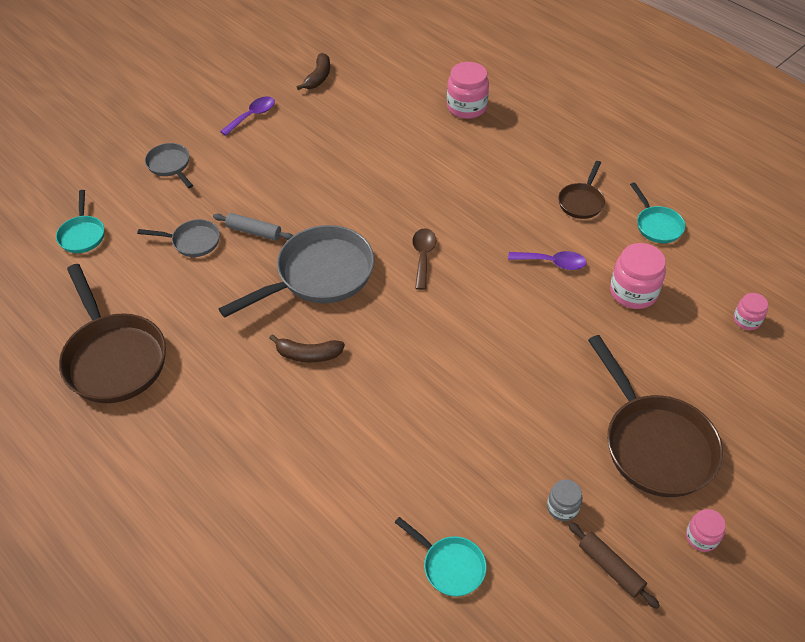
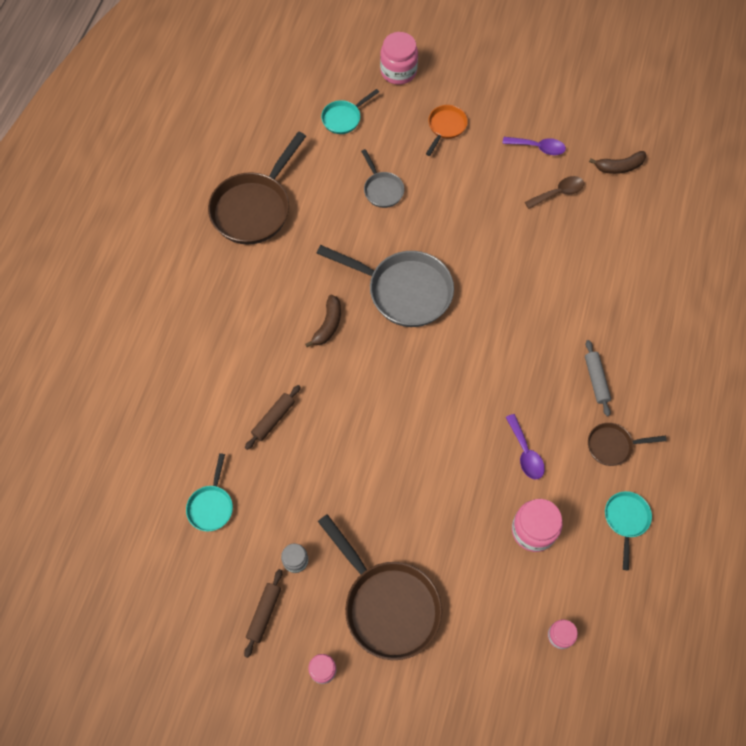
camera: 60 degrees right, 15 degrees up
grey pan [145,143,193,188] -> orange pan [426,105,468,156]
grey rolling pin [213,213,293,241] -> grey rolling pin moved to [585,340,611,416]
brown banana [269,335,345,362] -> brown banana turned 135 degrees counterclockwise [305,295,341,348]
brown spoon [412,228,436,290] -> brown spoon moved to [525,176,584,209]
pink jar [447,62,489,119] -> pink jar moved to [380,32,418,85]
brown pan [588,335,723,497] -> brown pan turned 75 degrees counterclockwise [318,514,442,660]
turquoise pan [630,182,685,243] -> turquoise pan turned 150 degrees clockwise [605,491,652,571]
none -> brown rolling pin [245,385,300,450]

